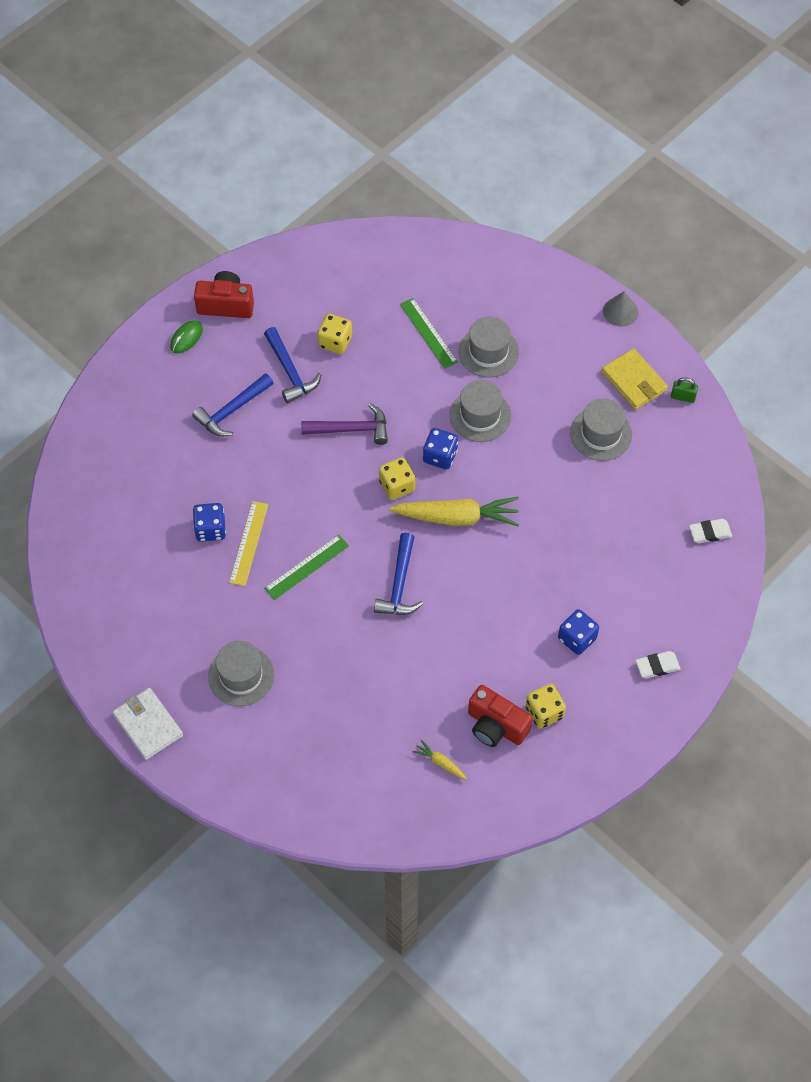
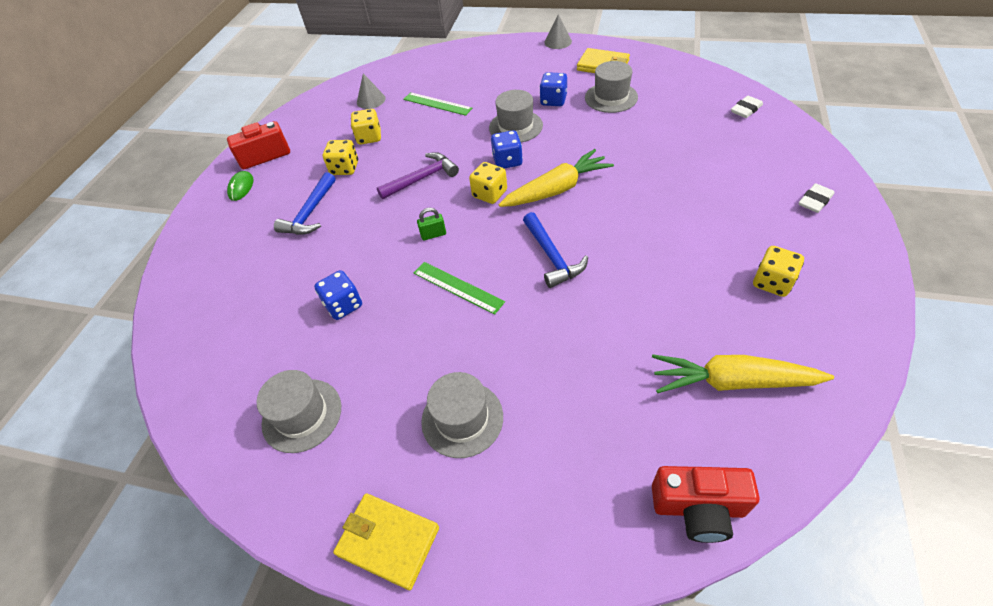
camera: 25 degrees left, 10 degrees down
white wallet [112,688,183,760] -> yellow wallet [333,493,439,590]
yellow ruler [229,501,268,586] -> none
blue hammer [264,327,322,403] -> yellow dice [323,140,358,175]
green ruler [264,535,349,600] -> green ruler turned 75 degrees counterclockwise [414,262,505,314]
yellow carrot [413,740,467,780] -> yellow carrot [652,354,834,393], size x2.25
grey hat [459,317,519,378] -> grey hat moved to [257,370,341,453]
red camera [468,685,533,747] -> red camera moved to [652,466,759,543]
blue dice [558,609,599,655] -> blue dice moved to [540,72,567,106]
green padlock [671,377,698,403] -> green padlock moved to [417,208,446,241]
none -> grey cone [357,73,386,109]

